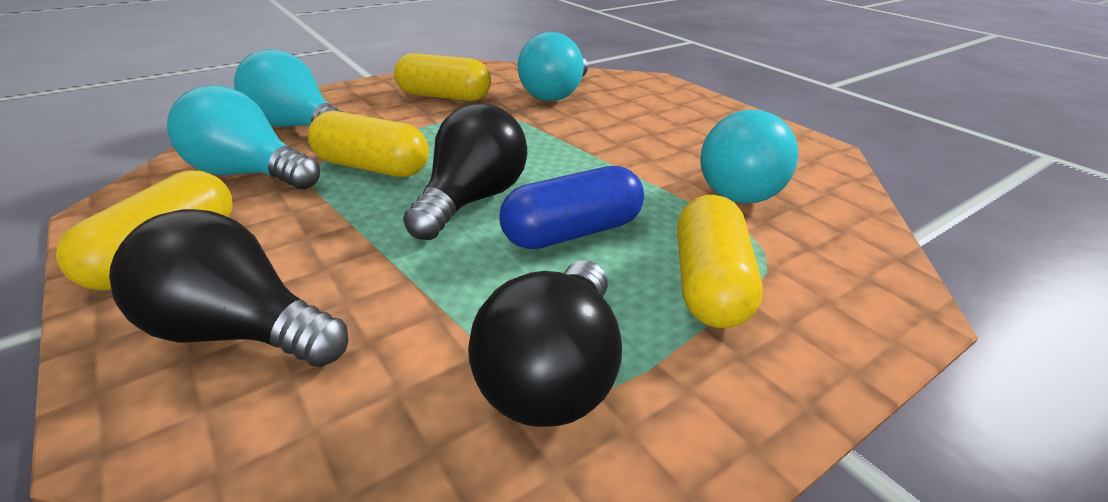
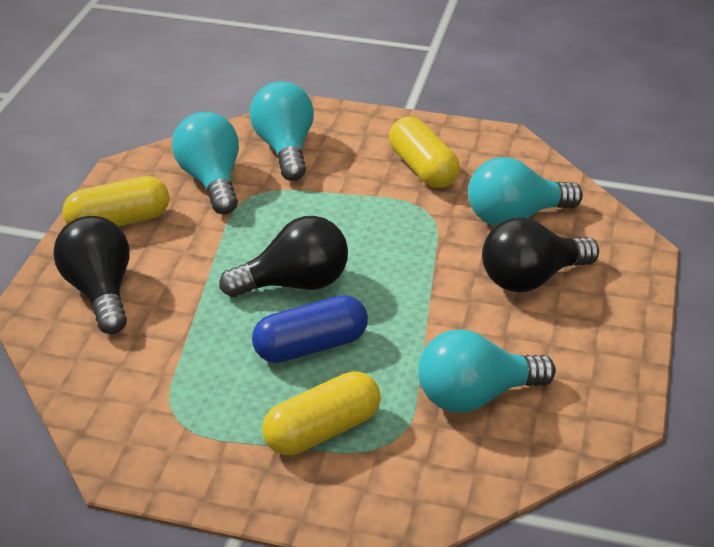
camera: 50 degrees right, 5 degrees up
yellow capsule [308,111,429,177] -> none
black light bulb [468,261,622,427] -> black light bulb moved to [482,218,599,292]
blue capsule [499,166,644,249] -> blue capsule turned 45 degrees counterclockwise [252,295,368,363]

